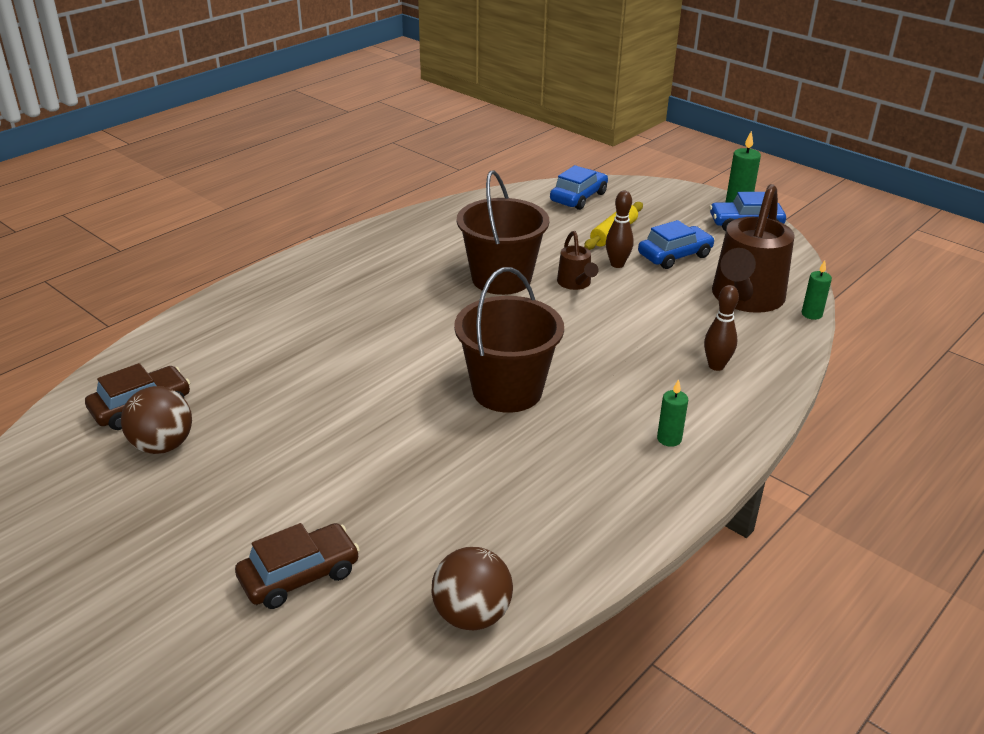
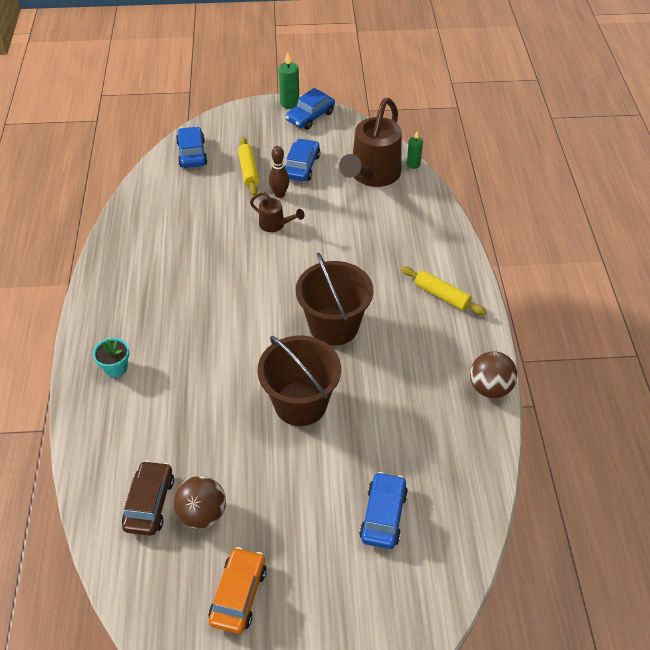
camera: 45 degrees left, 15 degrees up
brown car [235,523,360,609] -> blue car [359,472,408,549]
brown ball [431,547,513,630] -> brown ball moved to [470,351,517,398]
brown bucket [457,170,549,295] -> brown bucket moved to [257,336,341,426]
green candle [657,379,688,447] -> yellow rolling pin [401,266,486,315]
brown bowling pin [704,285,739,371] -> none
brown watering can [712,184,795,313] -> brown watering can turned 45 degrees clockwise [339,98,402,187]
none -> turquoise flower pot [93,338,129,377]
none -> orange car [208,547,267,634]

